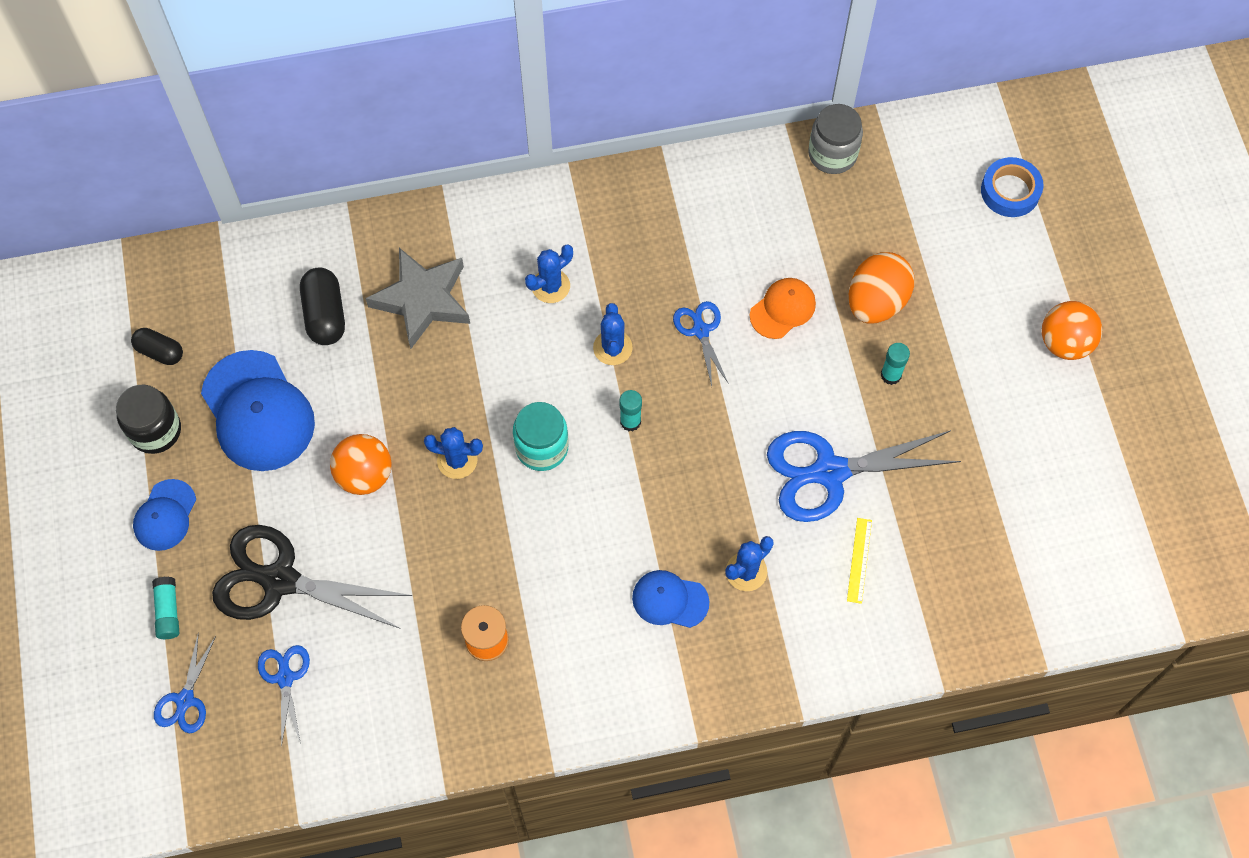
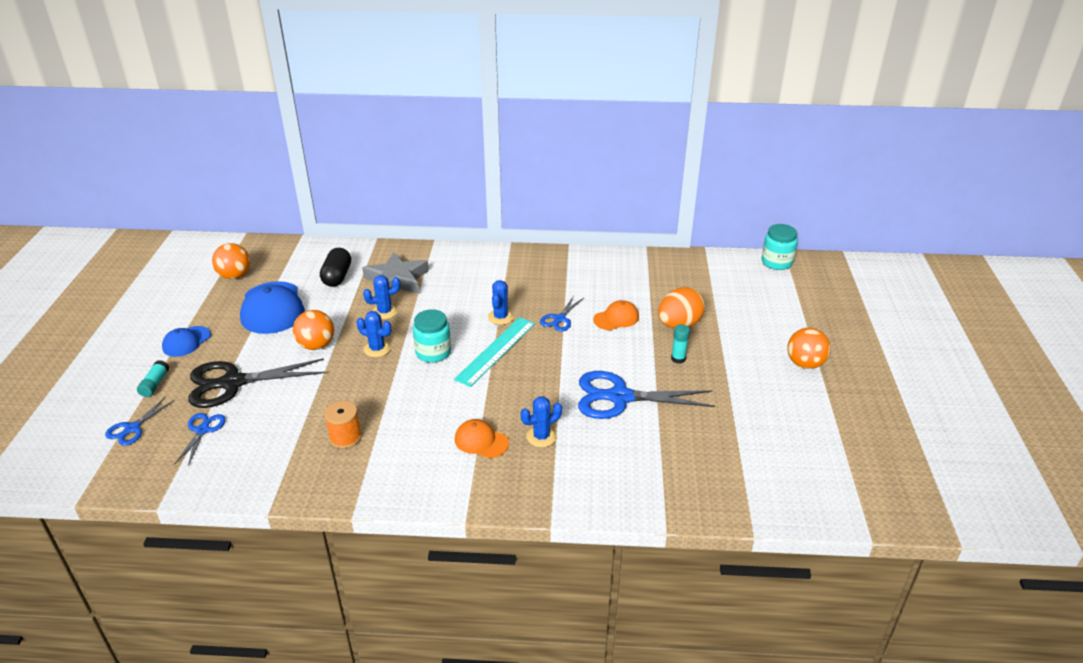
camera: 15 degrees right, 30 degrees down
black jar [116,385,181,454] -> none
black capsule [131,328,183,365] -> orange ball [212,243,250,279]
black scissors [212,525,412,629] -> black scissors turned 45 degrees counterclockwise [188,358,325,408]
blue cactus [525,244,573,303] -> blue cactus moved to [363,275,400,319]
turquoise glue stick [620,390,642,432] -> turquoise ruler [454,317,535,387]
blue cap [632,570,709,628] -> orange cap [455,419,509,458]
blue scissors [673,301,729,386] -> blue scissors turned 150 degrees counterclockwise [540,296,583,331]
grey jar [808,104,863,174] -> none
yellow ruler [847,518,872,604] -> none
blue tape [981,157,1043,217] -> none
none -> turquoise jar [762,224,798,270]

